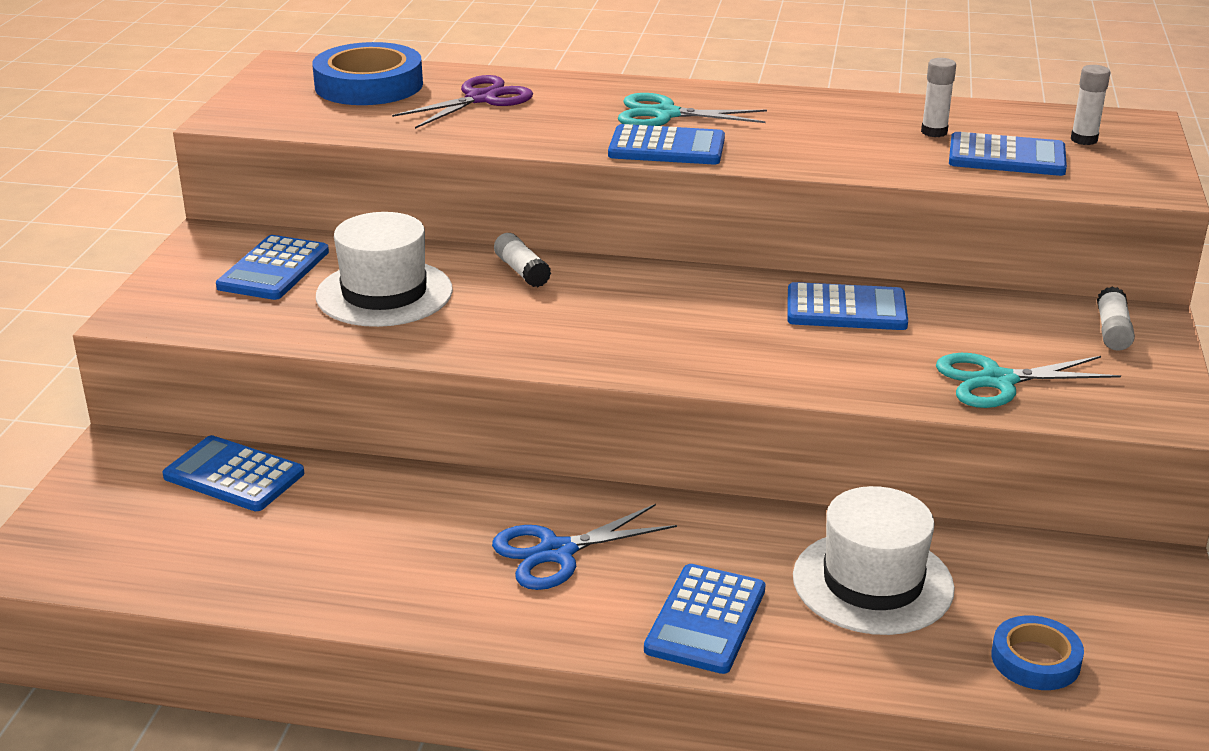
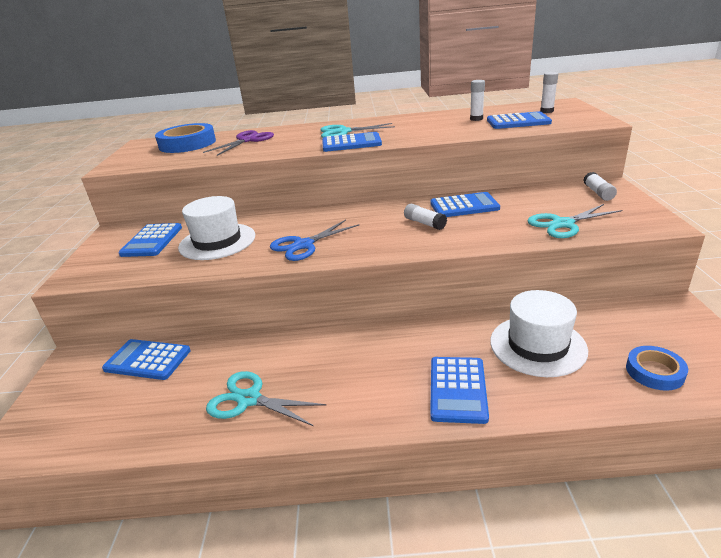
camera: 10 degrees left, 0 degrees up
blue scissors [492,504,677,590] -> blue scissors moved to [270,220,360,261]
white glue stick [494,233,551,287] -> white glue stick moved to [404,204,447,230]
none -> turquoise scissors [206,371,326,426]

